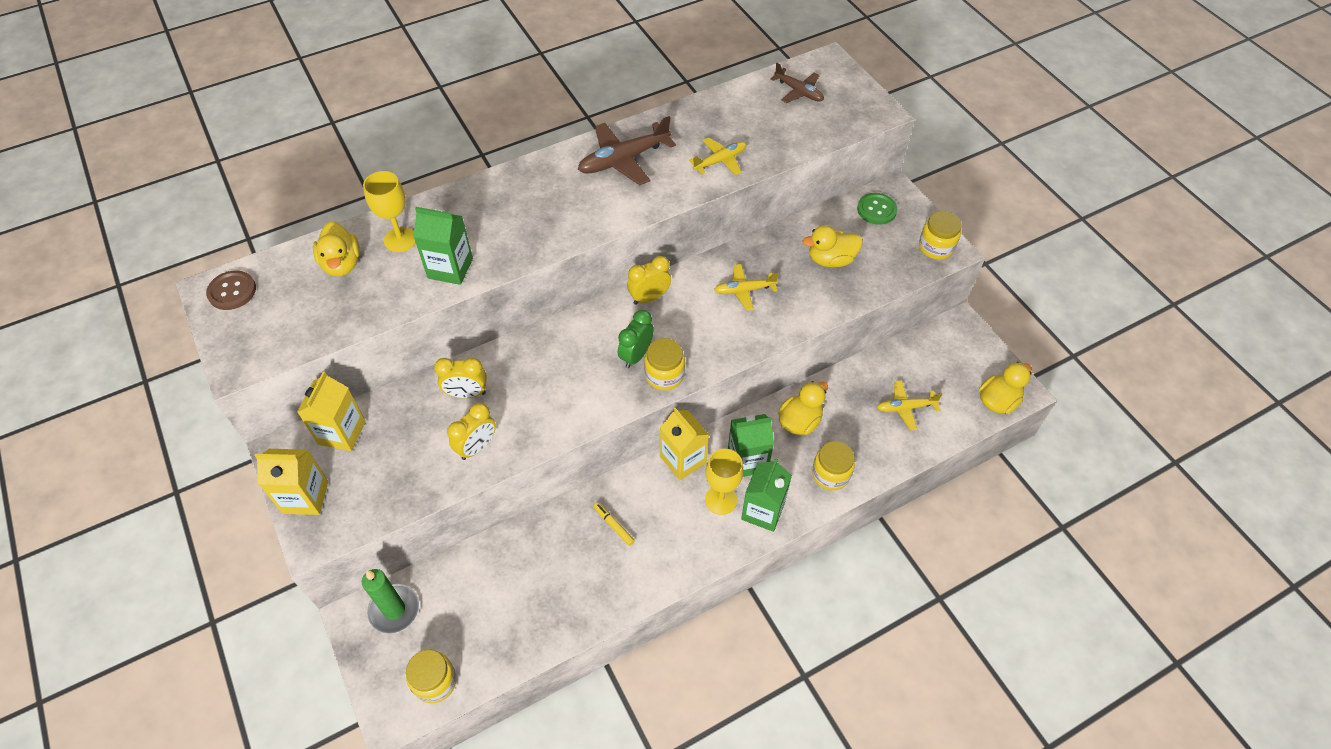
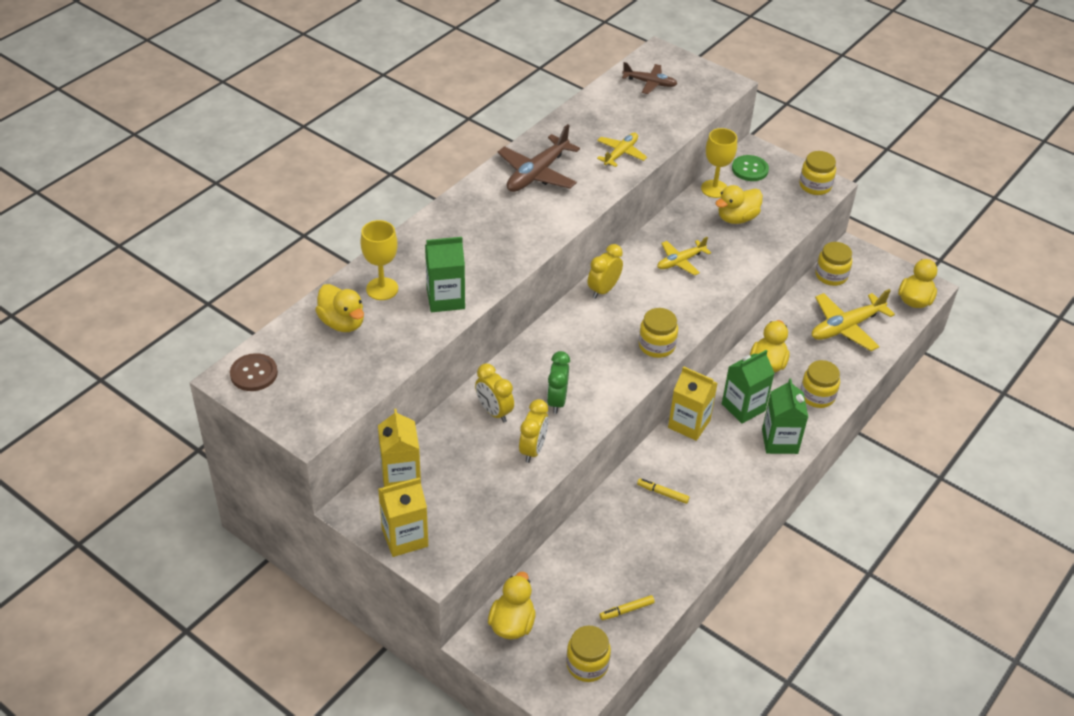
camera: 25 degrees left, 10 degrees down
green candle [362,569,419,633] -> yellow duck [488,572,536,639]
yellow clock [434,357,487,398] -> yellow clock turned 75 degrees clockwise [475,363,514,422]
green clock [618,310,654,368] -> green clock moved to [547,351,570,414]
yellow goblet [705,449,743,515] -> yellow goblet moved to [701,128,737,198]
yellow plane [877,380,942,430] -> yellow plane [812,289,895,351], size x1.62
none -> yellow marker [599,595,655,620]
none -> yellow jar [816,242,852,286]

